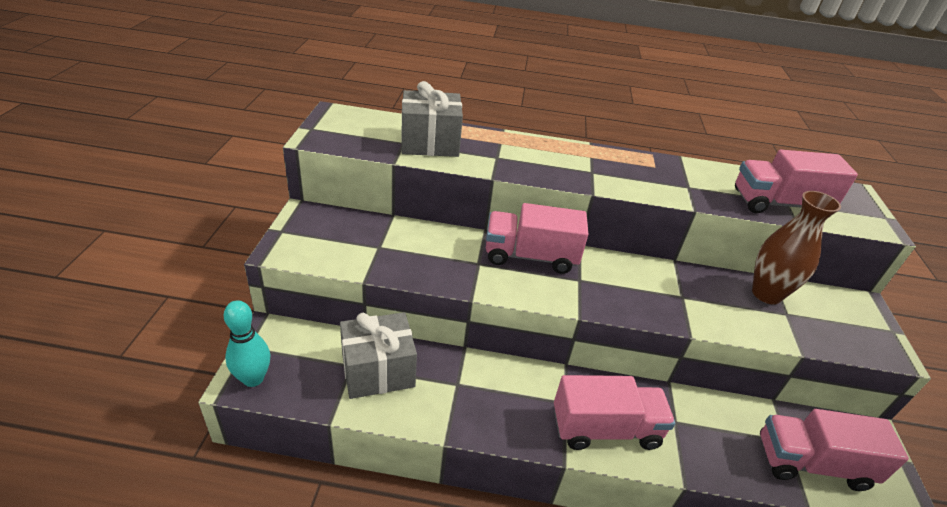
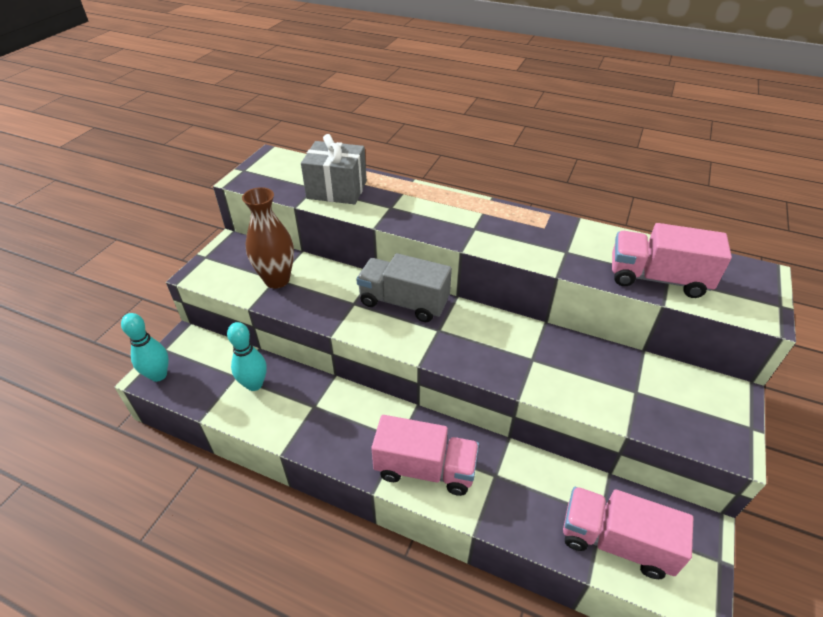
camera: 20 degrees right, 5 degrees up
grey gift [340,312,417,399] -> turquoise bowling pin [227,322,267,391]
pink truck [486,203,589,274] -> grey truck [356,253,452,322]
brown vase [752,191,841,304] -> brown vase moved to [242,187,294,289]

